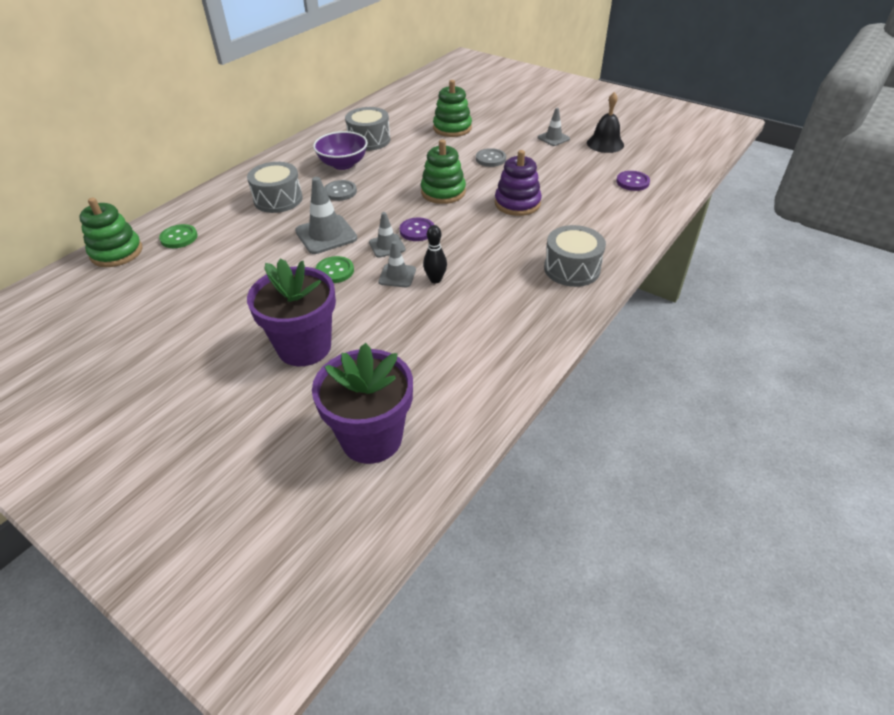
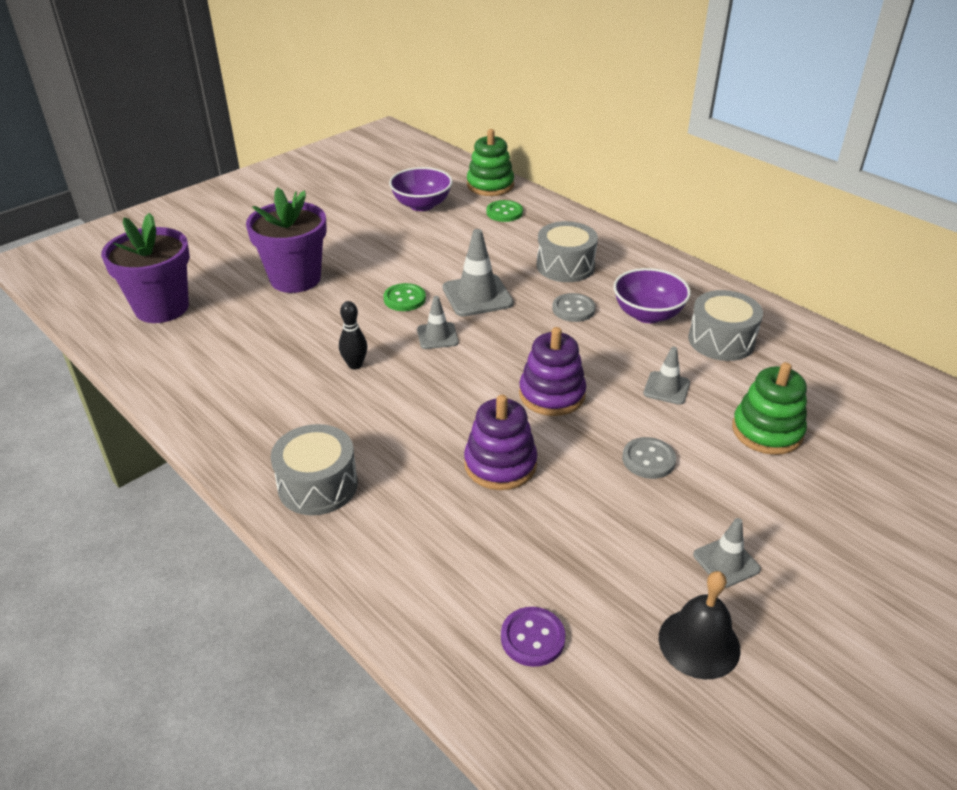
camera: 100 degrees right, 5 degrees down
grey traffic cone [378,241,416,287] -> grey traffic cone moved to [643,347,690,405]
purple button [400,217,434,241] -> none
green stacking toy [421,139,466,204] -> purple stacking toy [519,327,586,416]
none -> purple bowl [389,167,453,211]

